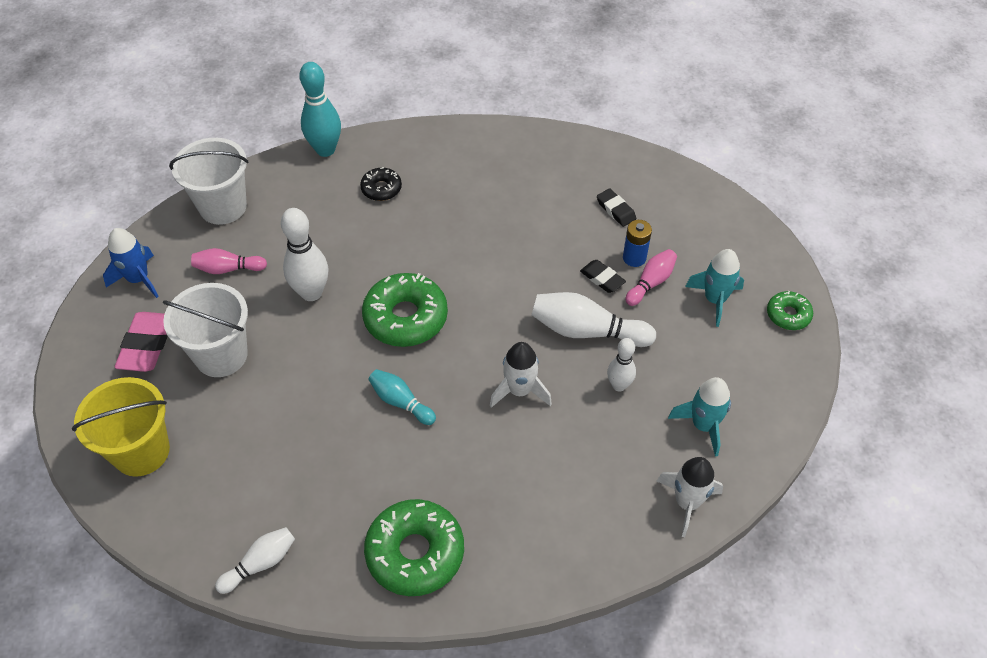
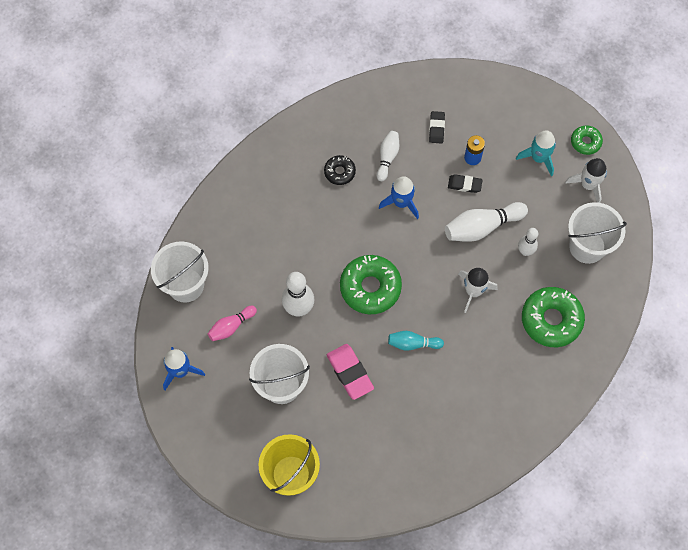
camera: 35 degrees left, 15 degrees up
pink eraser [114,312,168,372] -> pink eraser moved to [327,344,374,400]
white bowling pin [215,527,295,594] -> white bowling pin moved to [377,131,399,181]
turquoise bowling pin [299,62,341,157] -> none
black donut [360,167,402,201] -> black donut moved to [324,155,356,185]
green donut [364,499,464,596] -> green donut moved to [522,287,585,347]
black eraser [597,188,636,227] -> black eraser turned 75 degrees clockwise [429,111,445,143]
pink bowling pin [625,249,677,306] -> none
white rocket [657,457,723,537] -> white rocket moved to [565,158,607,203]
turquoise rocket [668,377,731,457] -> white bucket [568,202,627,264]
none -> blue rocket [379,176,419,219]

